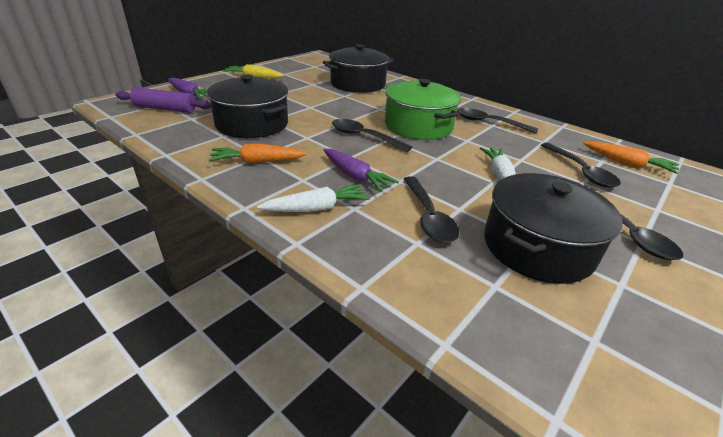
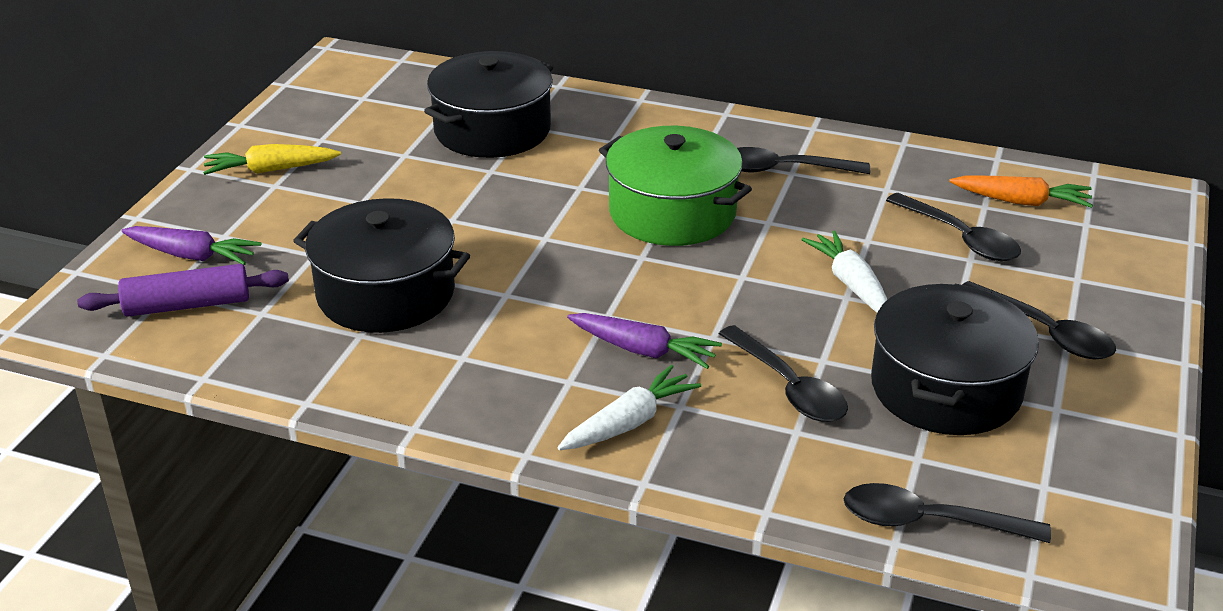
camera: 20 degrees left, 0 degrees up
orange carrot [208,144,307,164] -> none
black spoon [332,119,412,152] -> black spoon moved to [844,483,1051,543]

